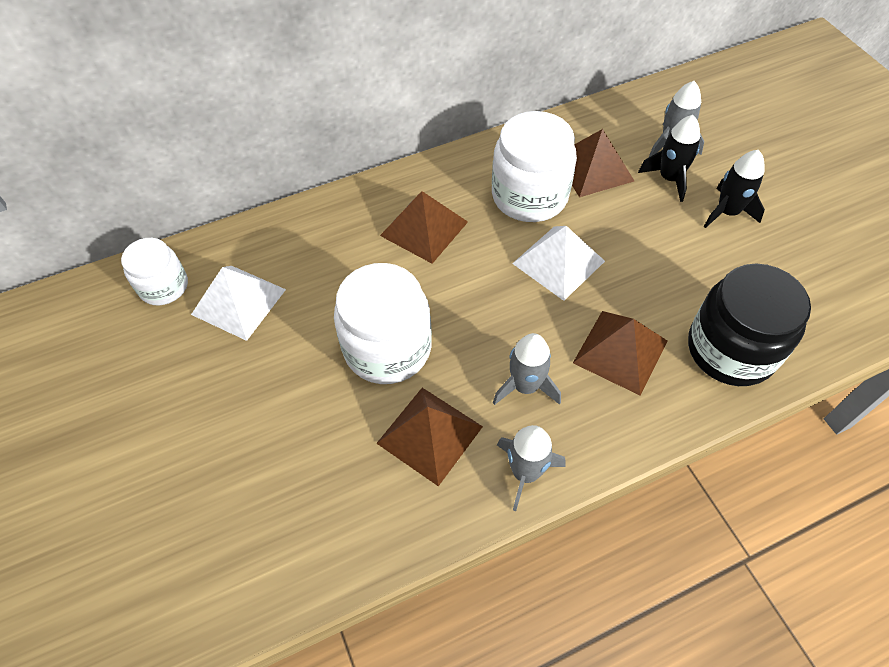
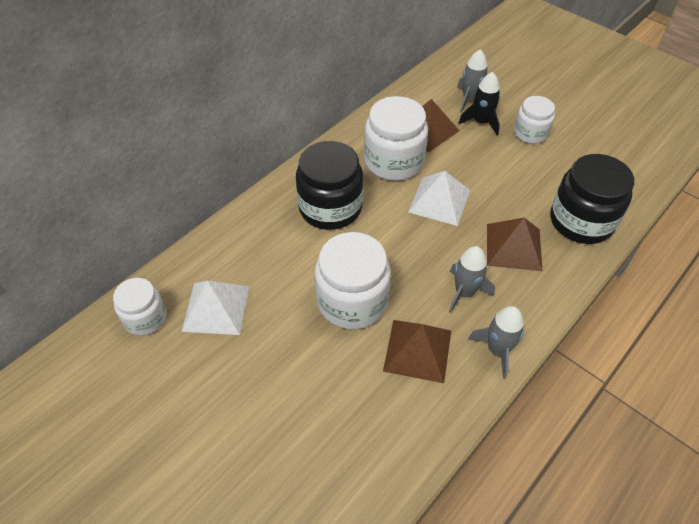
camera: 25 degrees left, 5 degrees down
brown pyramid [380,191,468,264] -> black jar [296,141,363,230]
black rocket [704,150,765,228] -> white jar [514,96,555,144]

